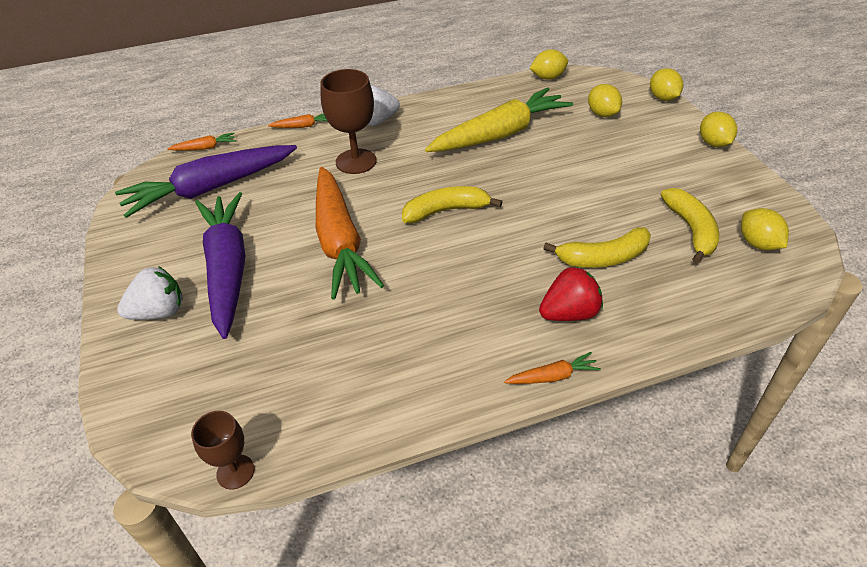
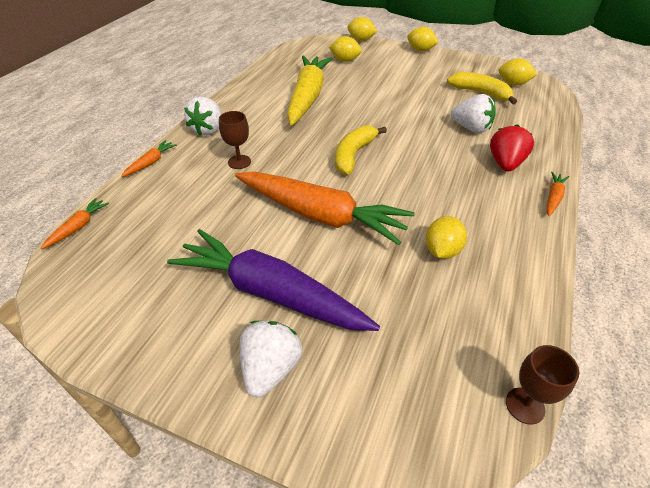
camera: 50 degrees left, 0 degrees up
purple carrot [115,145,297,218] -> none
brown goblet [320,69,377,174] -> brown goblet [219,111,251,169], size x0.59
yellow lemon [530,49,568,80] -> yellow lemon moved to [426,216,467,259]
yellow banana [543,227,651,268] -> white strawberry [451,94,496,133]

